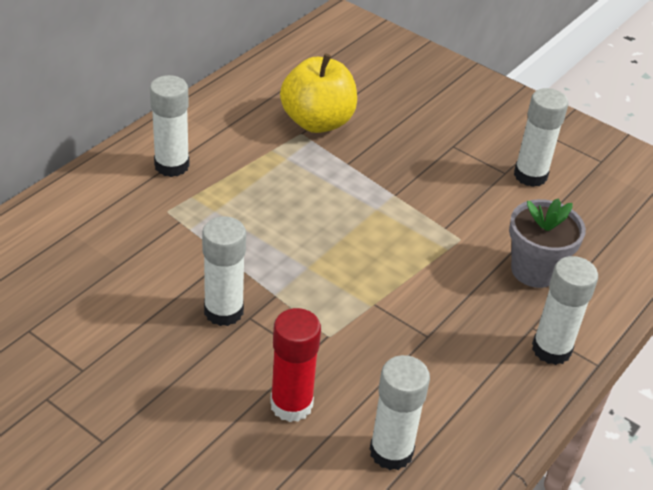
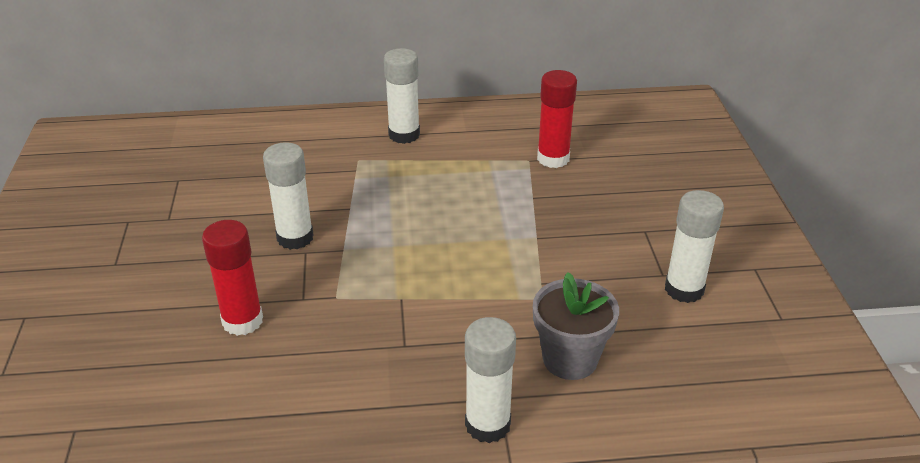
camera: 50 degrees right, 5 degrees down
yellow apple [280,54,357,133] -> red glue stick [537,70,577,168]
white glue stick [370,355,430,470] -> none

